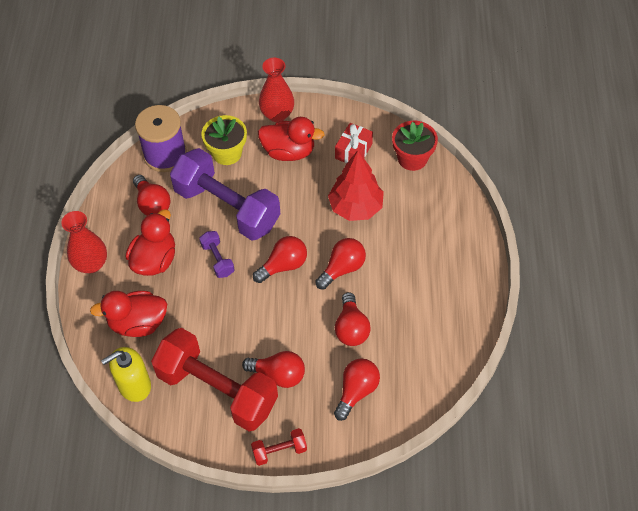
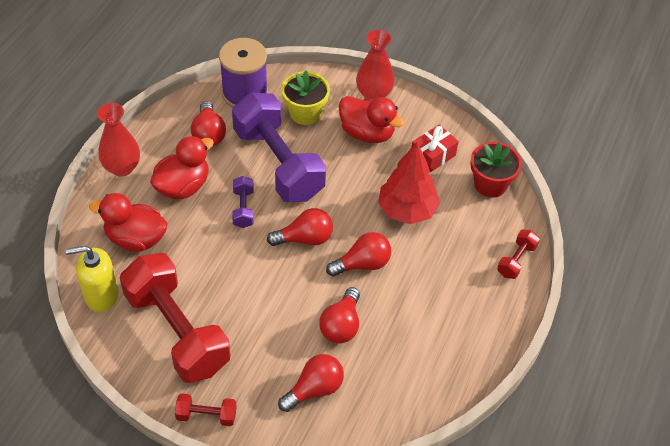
camera: 20 degrees right, 5 degrees down
red light bulb [242,351,305,388] -> none
none -> red dumbbell [497,229,540,279]

